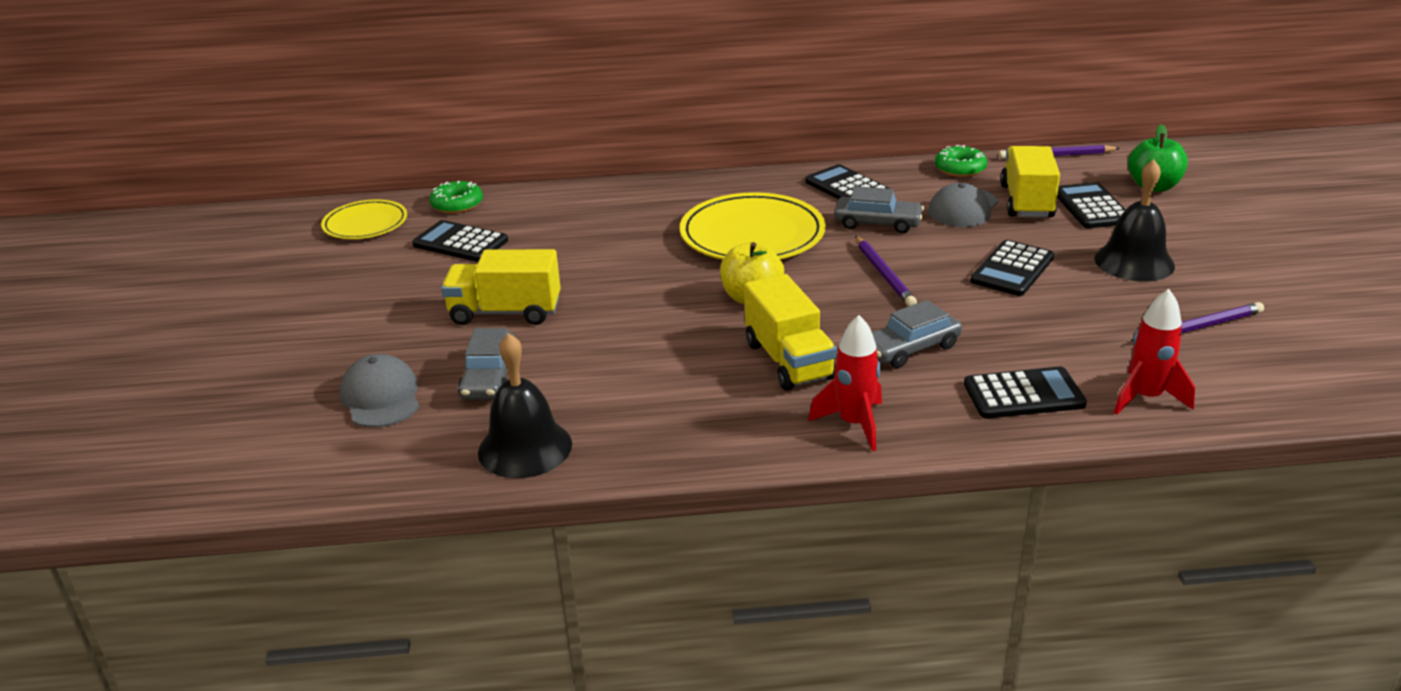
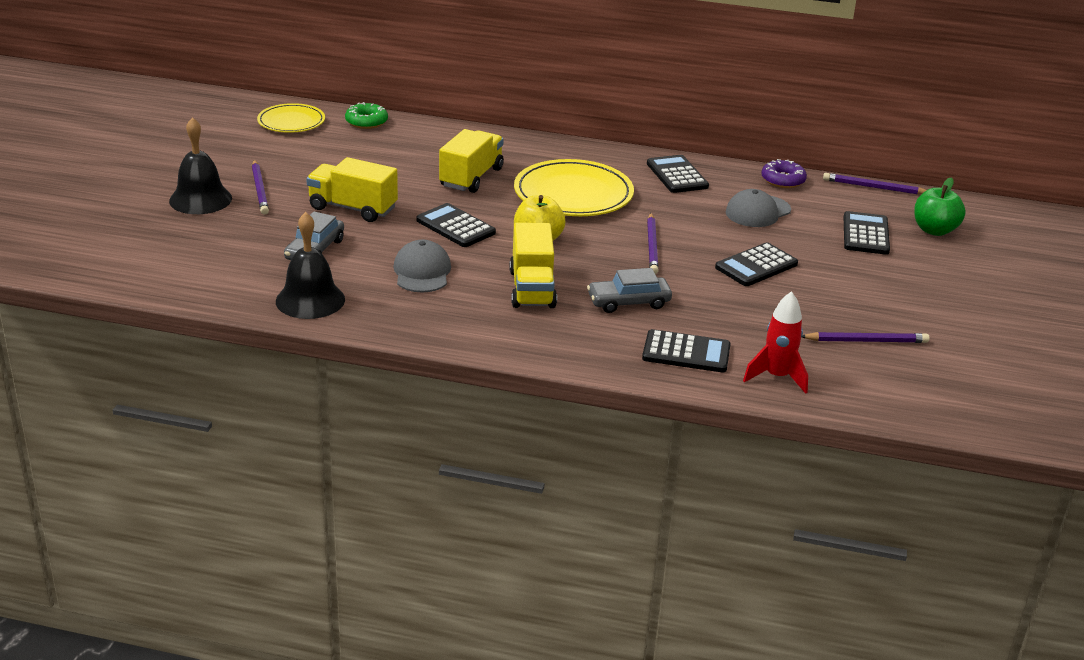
camera: 15 degrees right, 0 degrees up
grey cap [340,354,419,428] -> grey cap moved to [394,239,451,292]
black calculator [412,220,508,262] -> black calculator moved to [416,203,496,247]
red rocket [808,315,882,451] -> none
grey car [834,186,924,233] -> none
green donut [935,145,987,177] -> purple donut [761,159,807,188]
yellow truck [1000,146,1060,217] -> yellow truck moved to [439,129,504,193]
black bell [1095,159,1175,282] -> black bell moved to [169,117,232,214]
none -> purple pencil [252,160,269,215]

